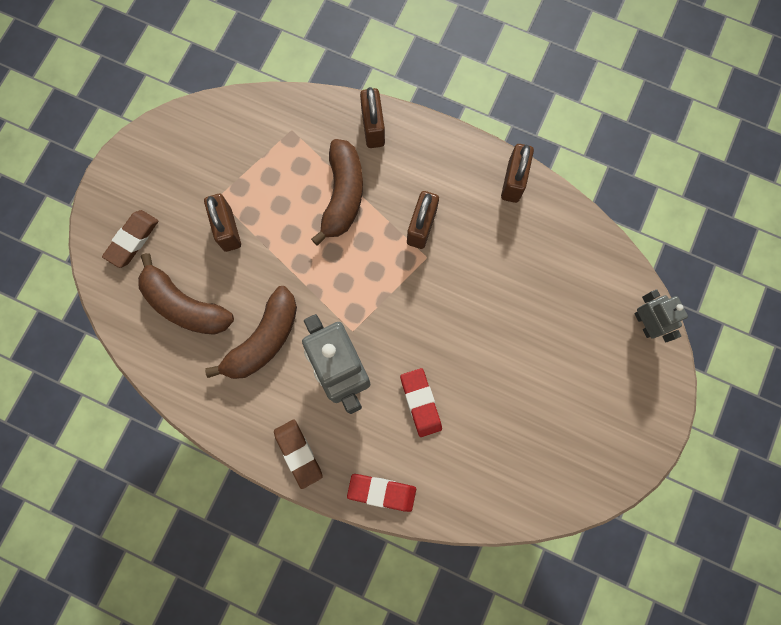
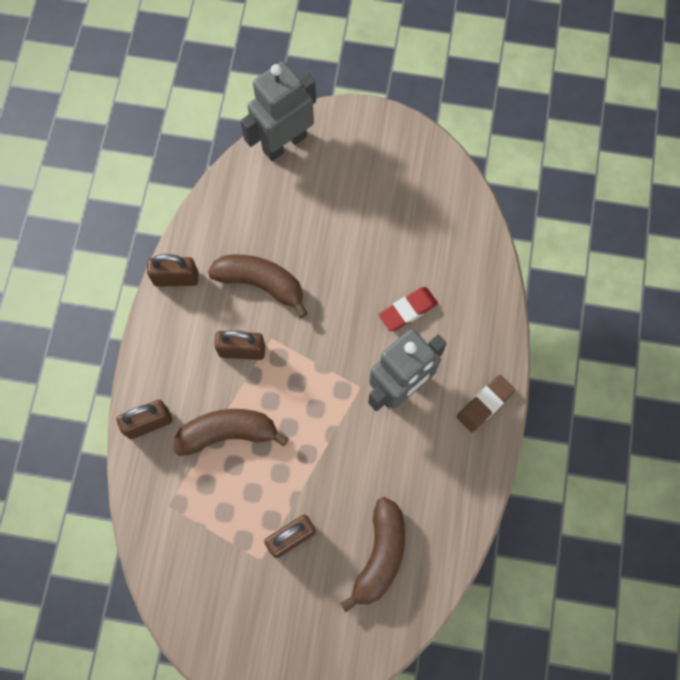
camera: 105 degrees left, 5 degrees down
brown eraser [102,210,158,268] -> none
brown banana [205,286,297,379] -> brown banana moved to [208,255,308,318]
red eraser [347,474,416,512] -> none
grey robot [635,289,688,342] -> grey robot [240,61,316,161], size x1.82

